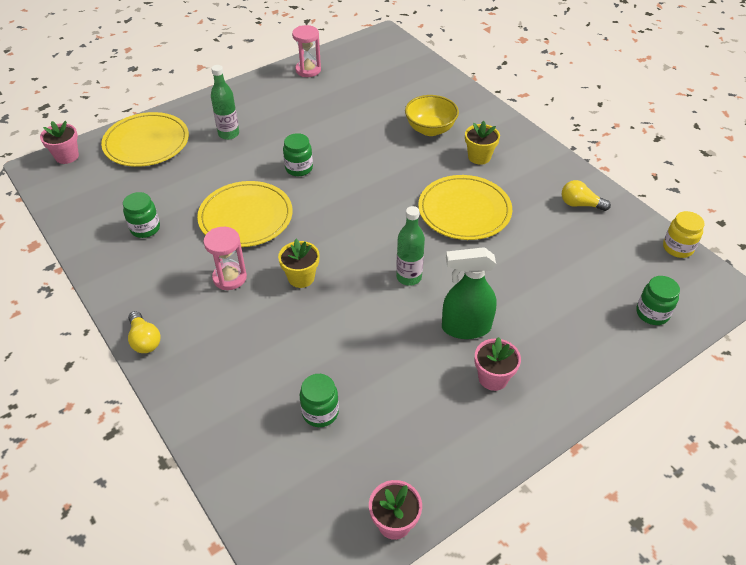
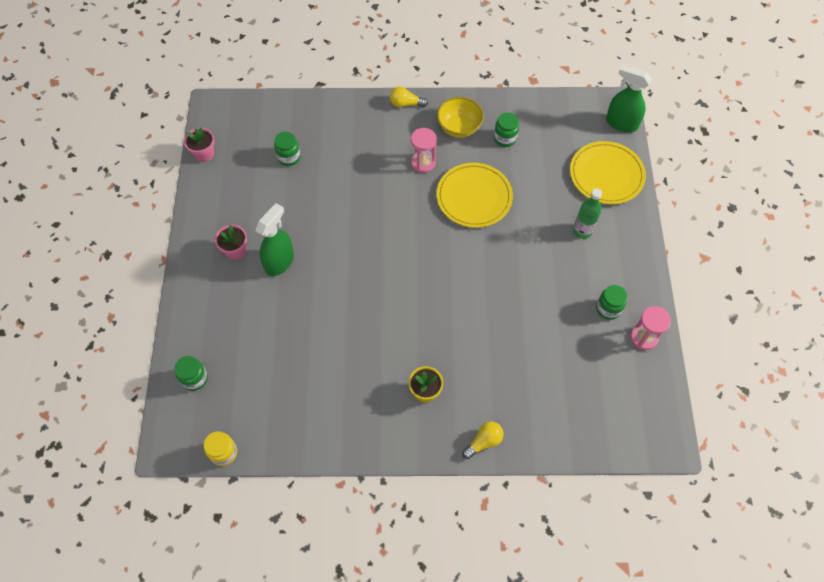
camera: 125 degrees right, 15 degrees up
pink flower pot [40,121,79,164] -> green spray bottle [606,64,652,133]
yellow flower pot [278,239,320,288] -> none
green jar [283,133,313,176] -> green jar moved to [596,285,627,320]
green bottle [396,206,425,286] -> none
yellow bowl [405,95,459,136] -> yellow bowl moved to [437,97,484,138]
yellow plate [418,175,512,240] -> none
yellow light bulb [562,180,611,211] -> yellow light bulb moved to [462,421,504,459]

